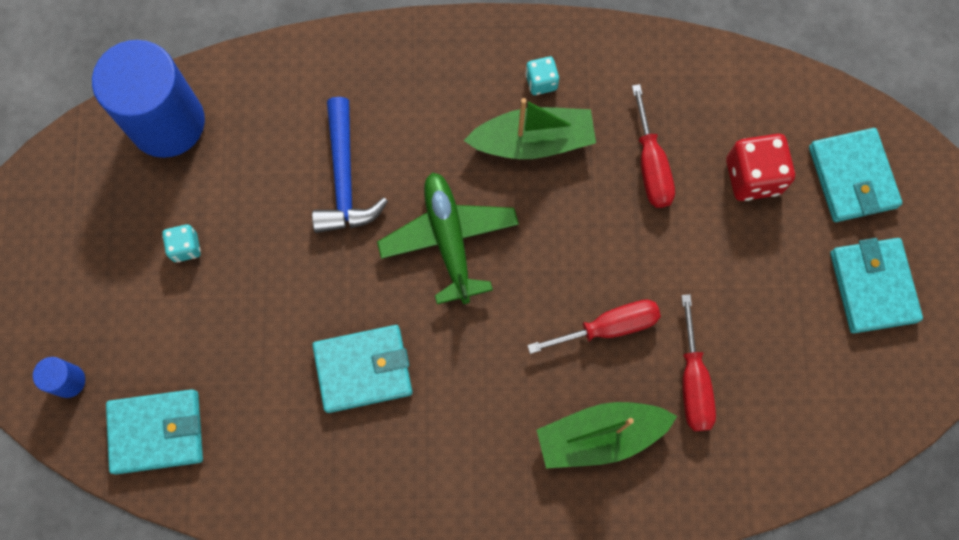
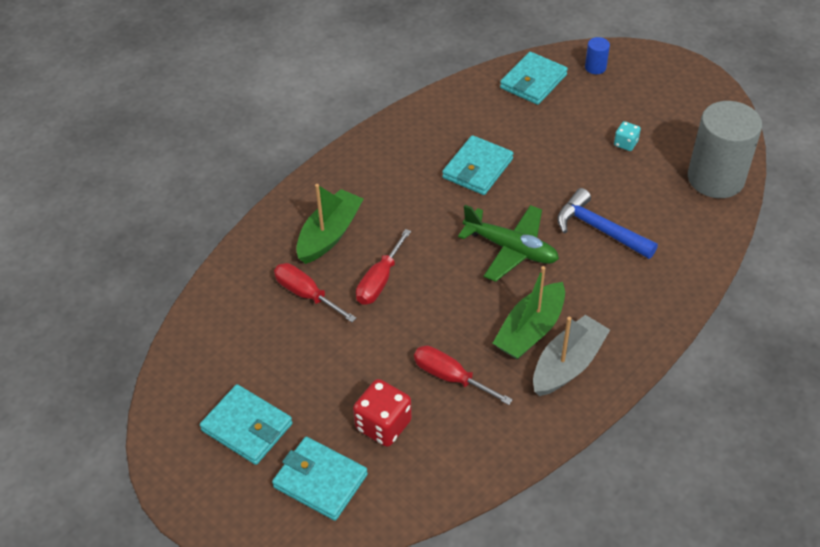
camera: 135 degrees right, 25 degrees down
blue cylinder [92,40,205,158] -> grey cylinder [688,101,762,198]
turquoise dice [526,56,559,95] -> grey boat [533,315,610,396]

